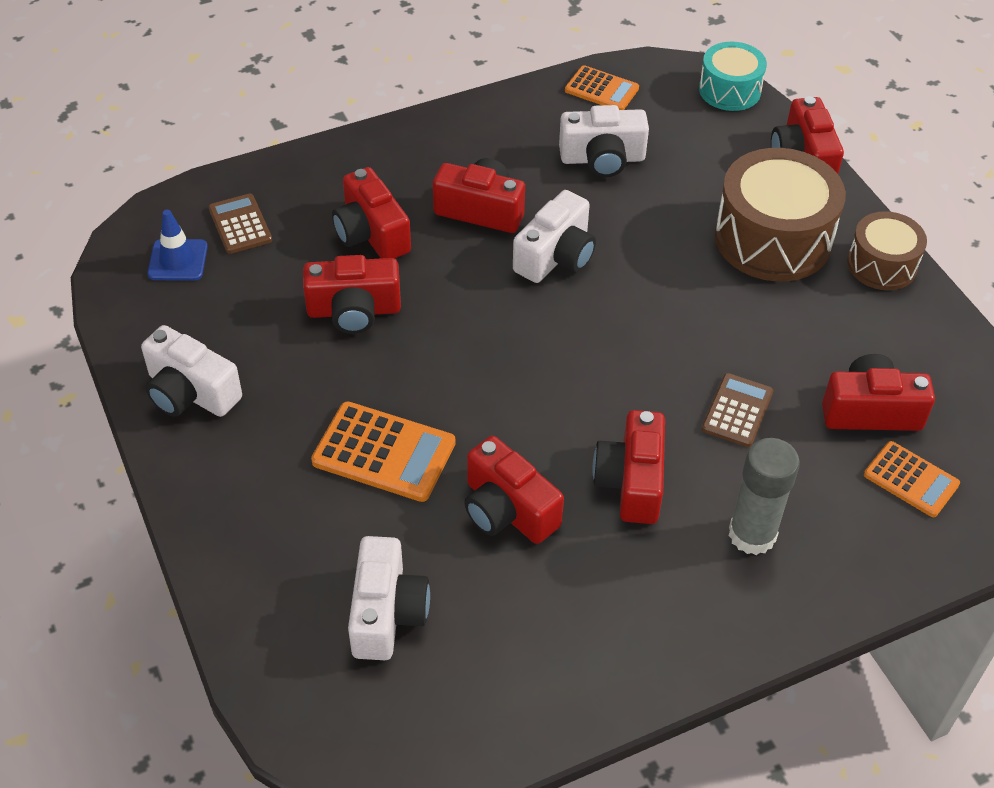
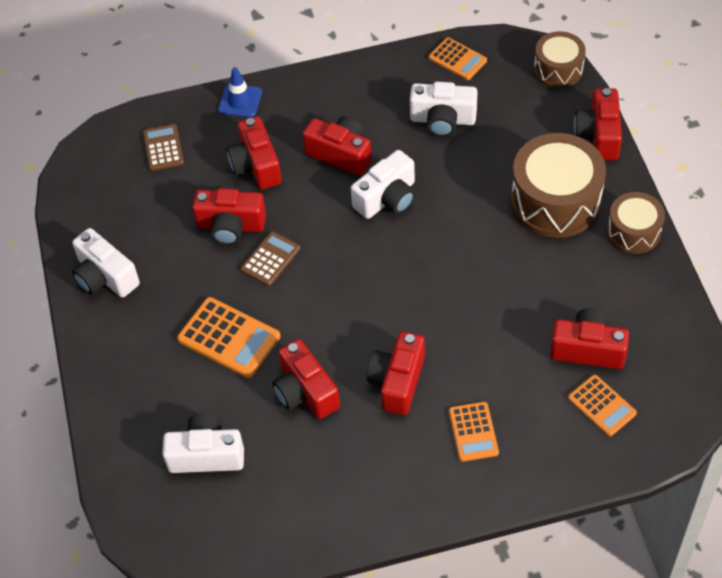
camera: 15 degrees right, 5 degrees up
blue traffic cone [147,210,208,281] -> blue traffic cone moved to [218,67,262,117]
white camera [348,536,430,660] -> white camera turned 105 degrees counterclockwise [162,413,244,473]
turquoise drum [699,42,767,111] -> brown drum [534,31,586,88]
brown calculator [702,373,773,447] -> brown calculator moved to [241,231,300,286]
grey glue stick [729,438,800,555] -> orange calculator [449,402,499,462]

